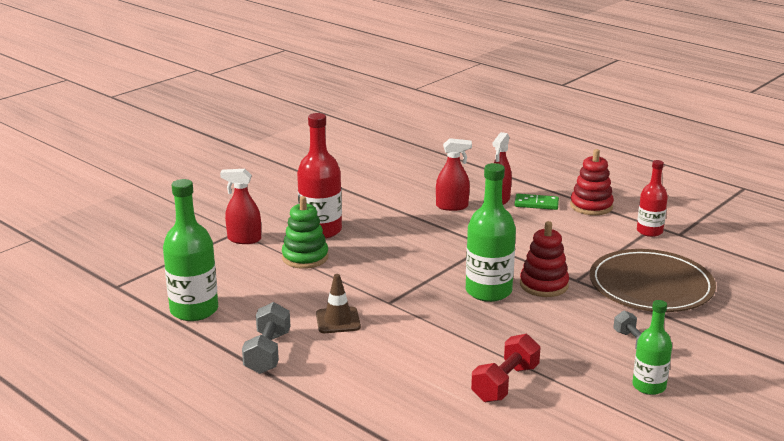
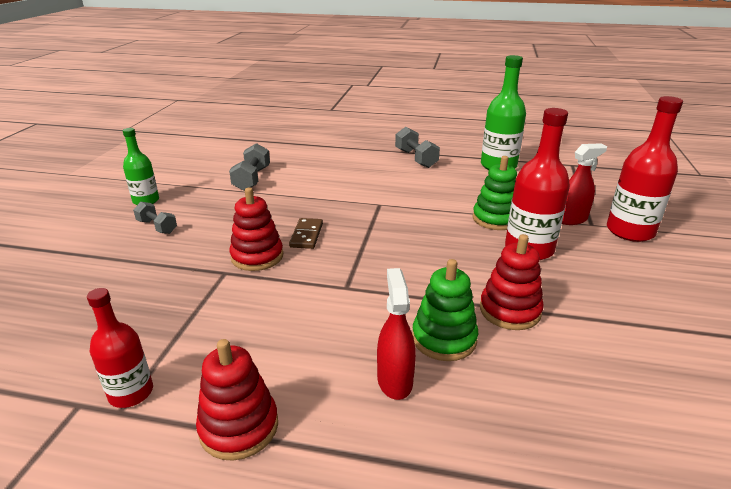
camera: 150 degrees right, 5 degrees up
brown traffic cone [316,274,361,333] -> none
red spray bottle [436,138,472,211] -> green stacking toy [412,259,478,361]
green bottle [466,163,516,302] -> brown domino [289,218,323,249]
red dumbbell [471,334,541,402] -> grey dumbbell [229,143,270,191]
green domino [515,194,559,210] -> none
brown plate [590,249,716,312] -> none
none -> red stacking toy [480,234,544,330]
none -> red bottle [607,96,683,242]

